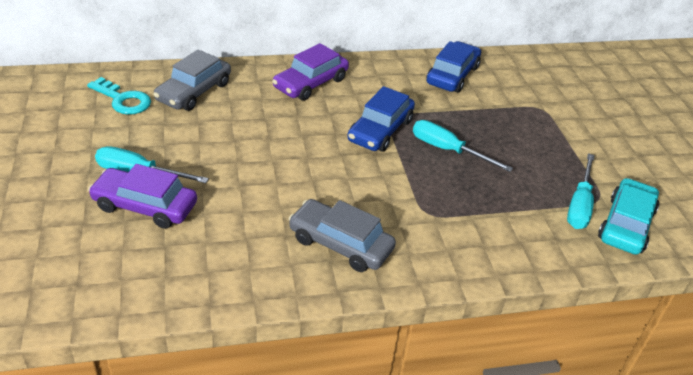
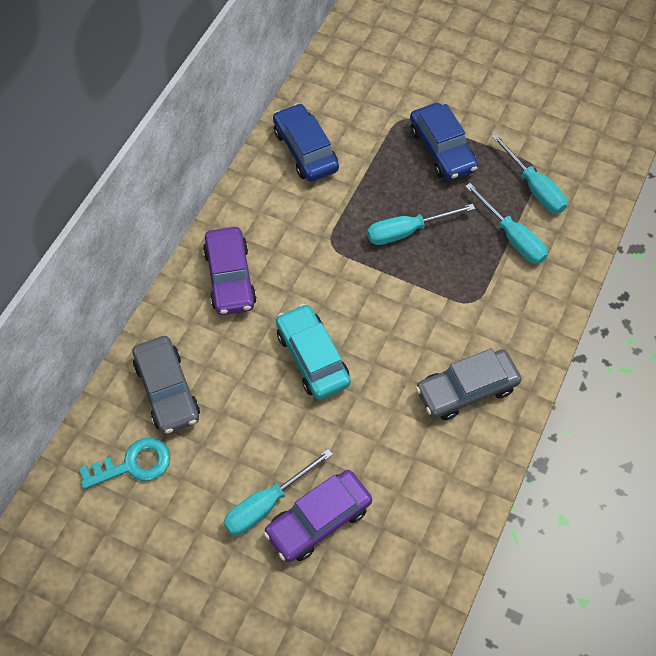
camera: 50 degrees left, 20 degrees up
blue car [347,86,415,151] -> blue car moved to [410,103,478,181]
turquoise car [598,178,659,255] -> turquoise car moved to [276,304,351,400]
none -> turquoise screwdriver [465,183,548,264]

